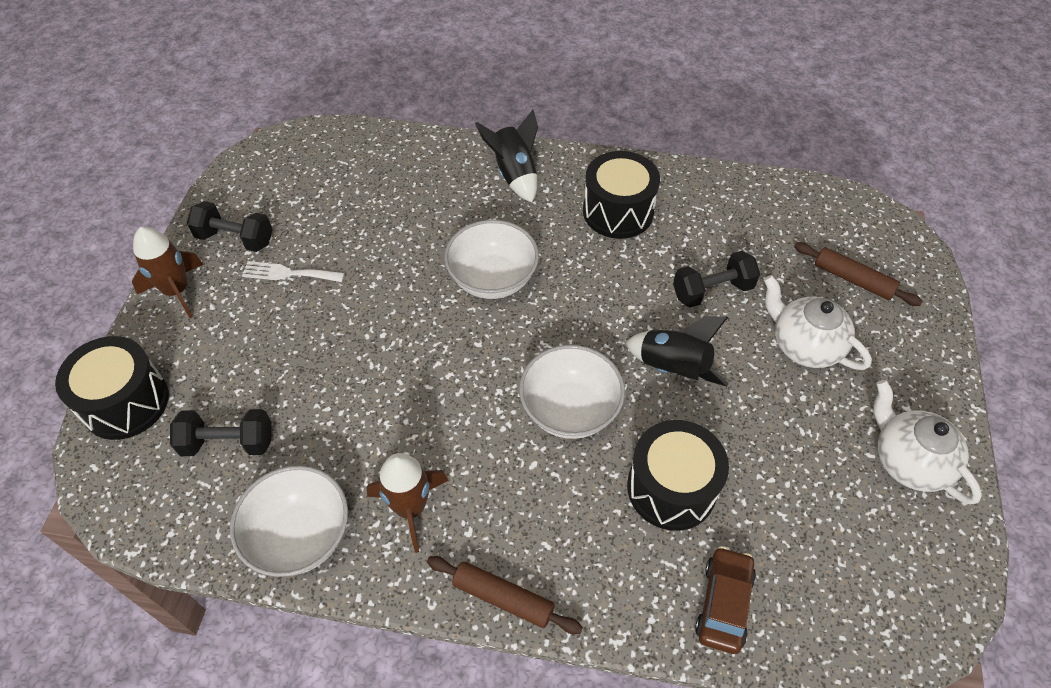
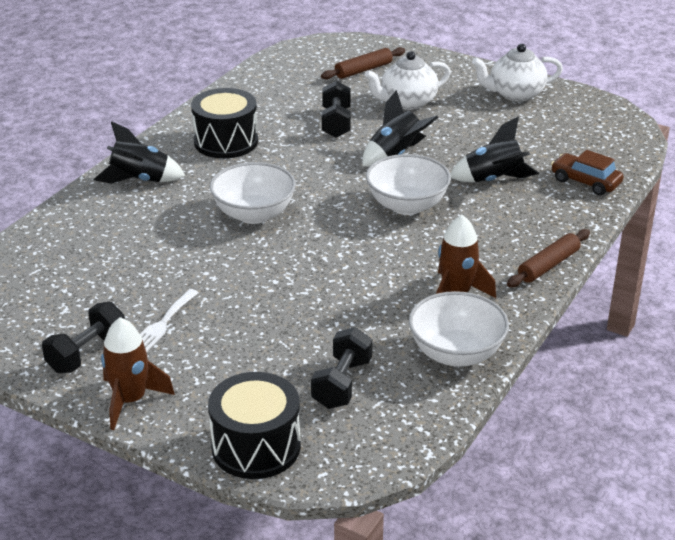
camera: 70 degrees left, 20 degrees down
black drum [627,420,729,531] -> black rocket [450,117,539,182]

